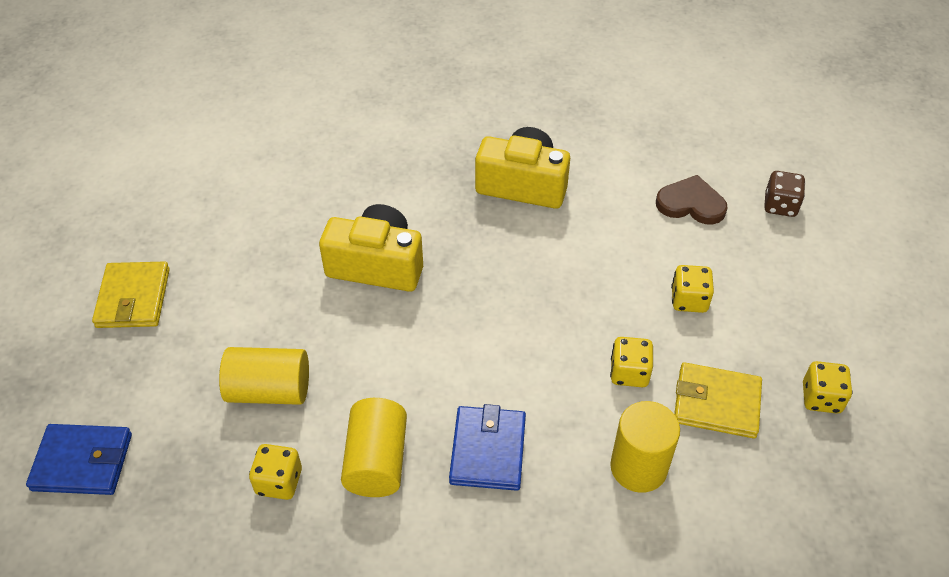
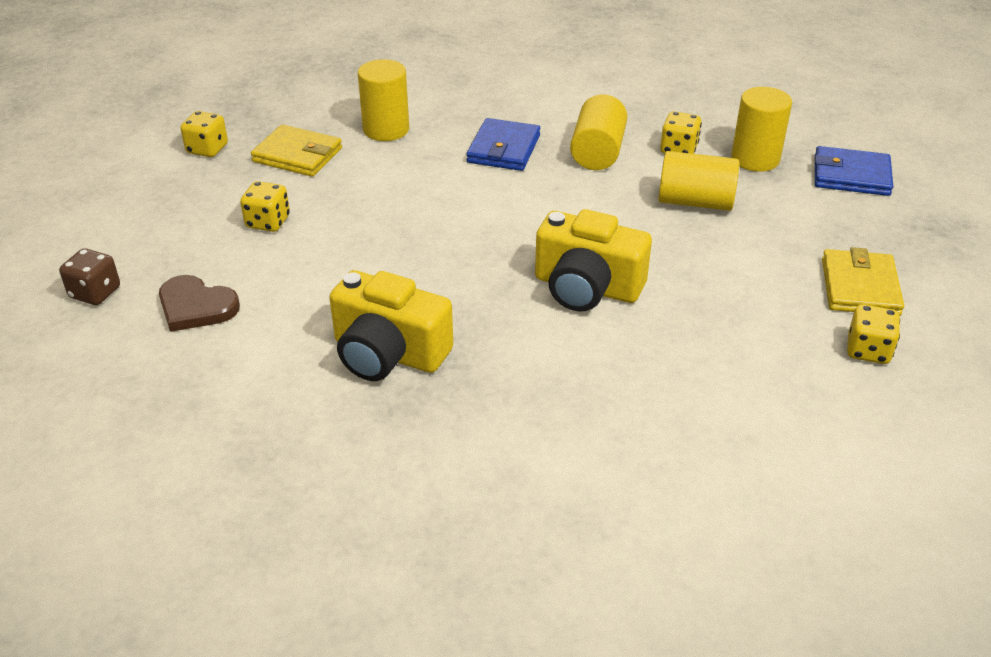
camera: 170 degrees left, 10 degrees down
yellow dice [610,337,653,387] -> yellow dice moved to [847,304,900,364]
none -> yellow cylinder [731,87,792,172]

